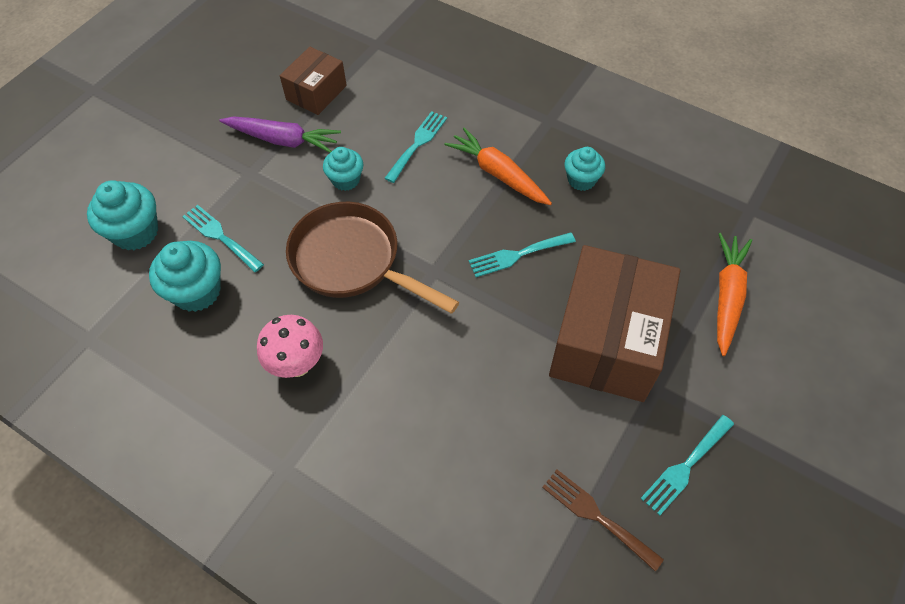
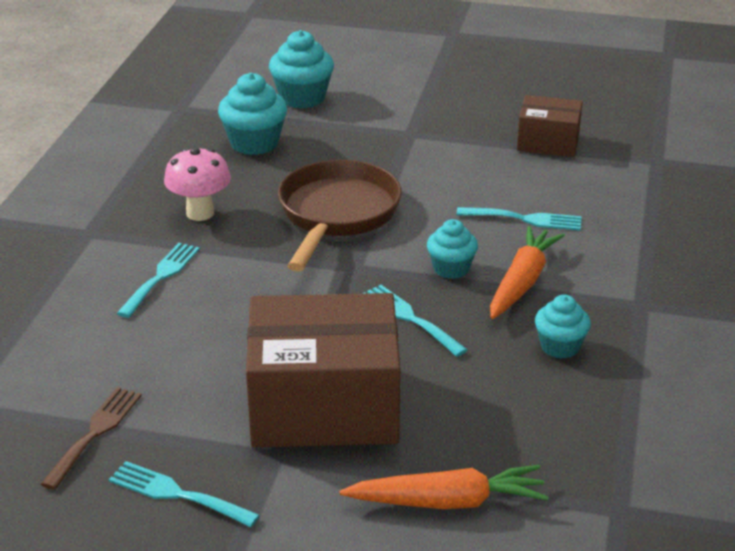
camera: 70 degrees right, 25 degrees down
turquoise fork [182,205,264,272] -> turquoise fork moved to [117,243,200,318]
purple carrot [219,116,341,153] -> none
turquoise cupcake [323,147,363,191] -> turquoise cupcake moved to [427,219,478,279]

